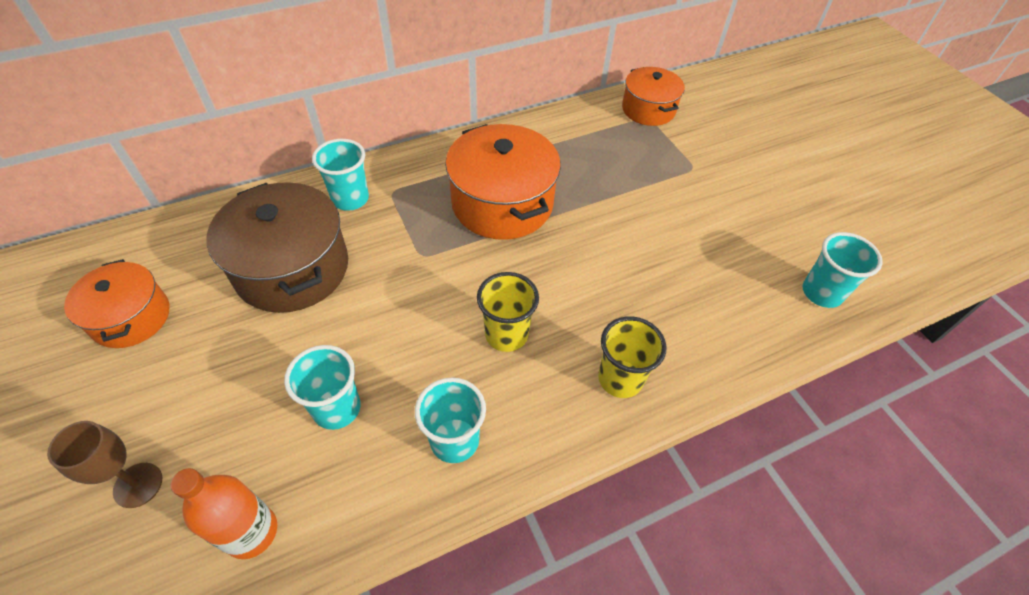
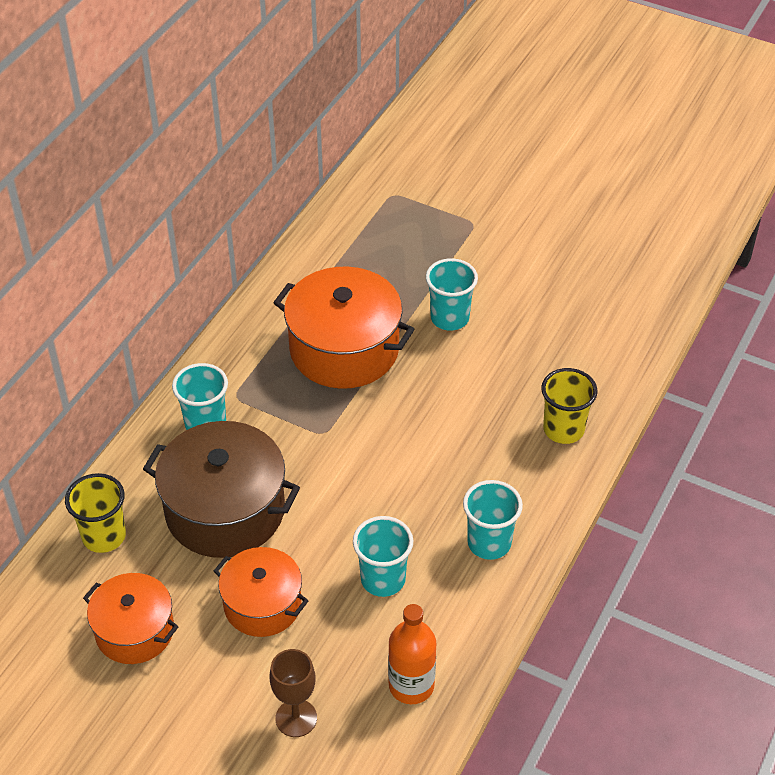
camera: 35 degrees left, 5 degrees down
yellow cup [477,272,539,352] -> yellow cup moved to [65,473,126,553]
orange pot [622,67,685,126] -> orange pot moved to [214,547,309,637]
turquoise cup [802,232,883,308] -> turquoise cup moved to [426,258,478,331]

